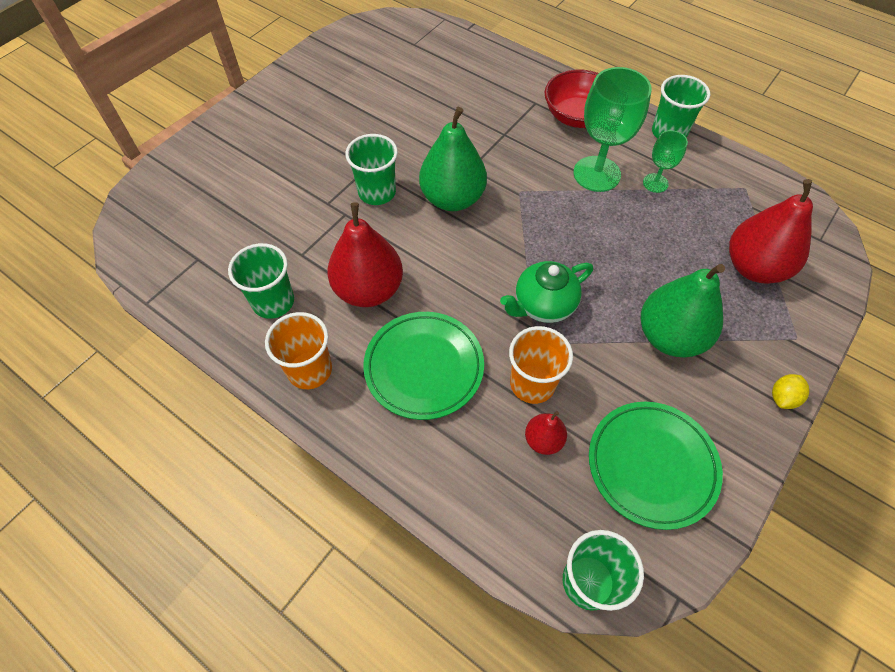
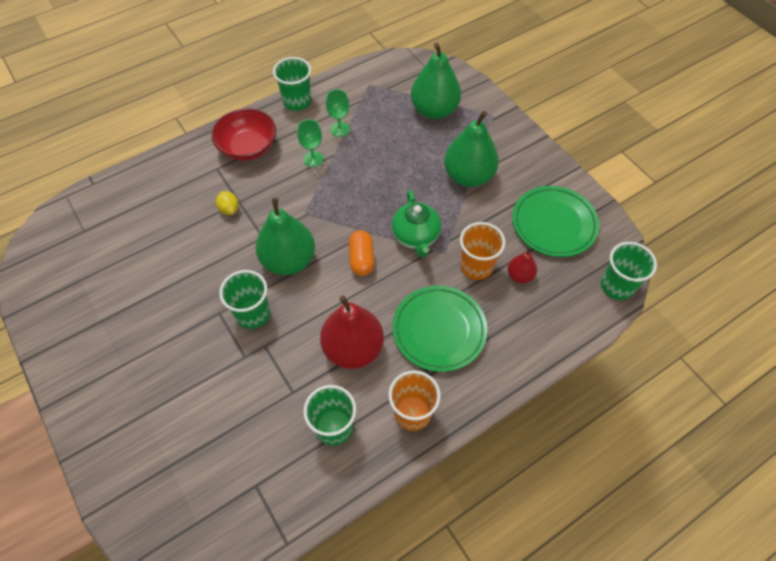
camera: 70 degrees left, 0 degrees up
green goblet [574,67,652,192] -> green goblet [297,119,324,167], size x0.53
red pear [729,179,813,284] -> green pear [411,43,461,119]
yellow lemon [772,374,809,409] -> yellow lemon moved to [216,191,239,215]
none -> orange capsule [349,230,374,276]

